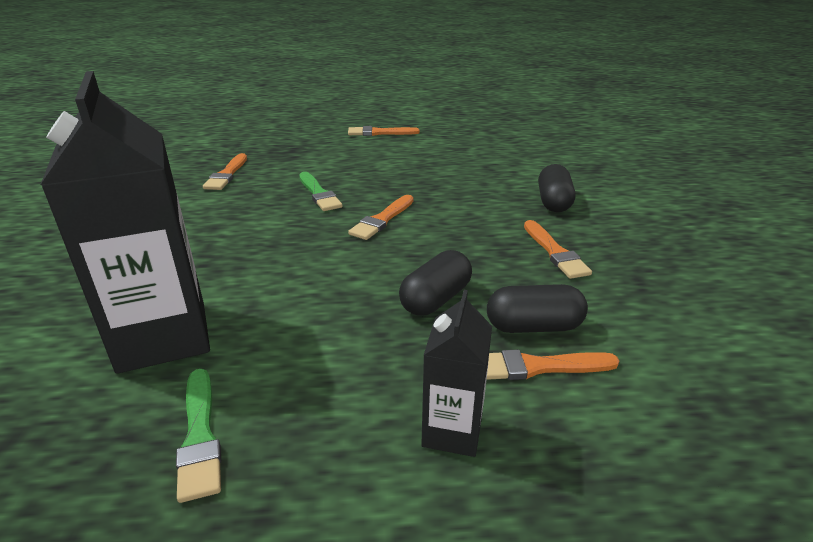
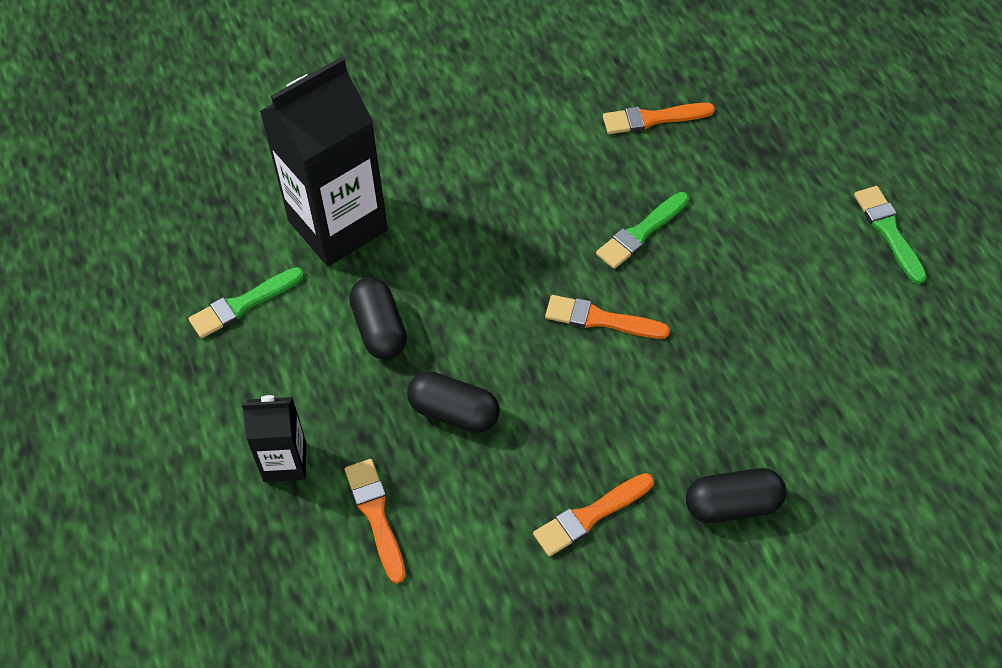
camera: 75 degrees right, 25 degrees up
orange brush [348,126,420,136] -> green brush [854,186,927,284]
black capsule [487,284,588,333] -> black capsule moved to [349,277,407,360]

